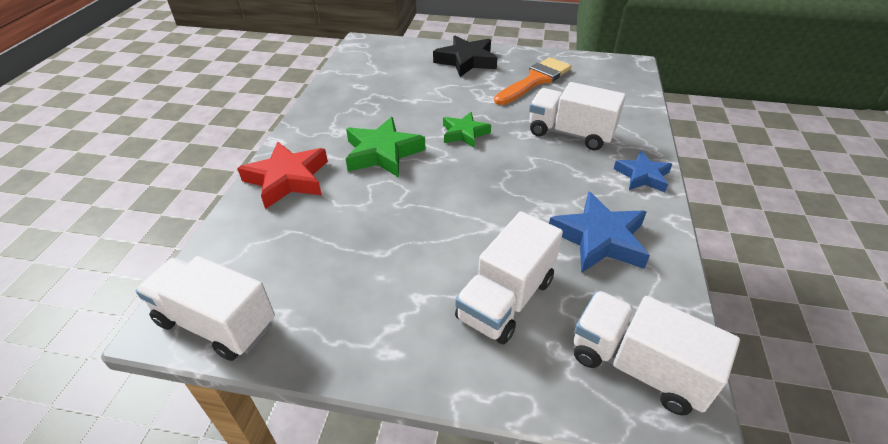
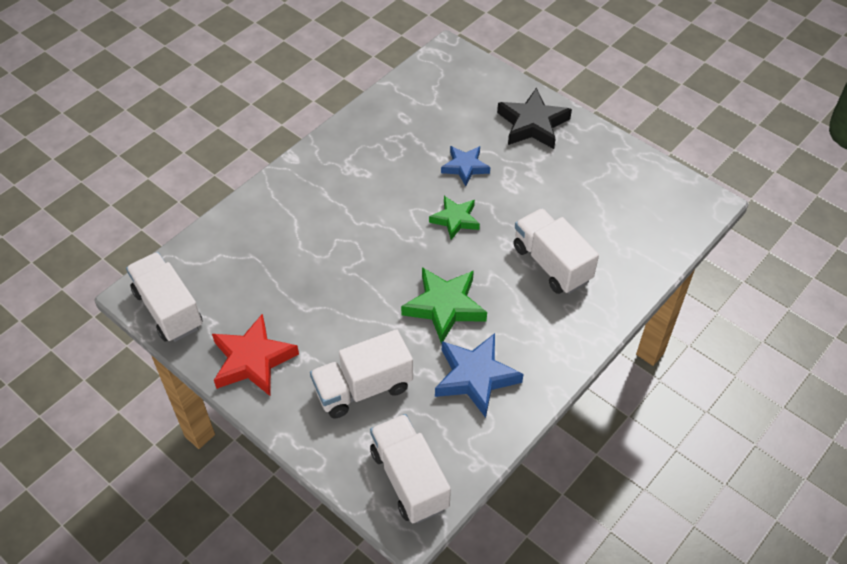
camera: 30 degrees right, 10 degrees up
red star [237,142,328,209] -> red star moved to [212,314,299,396]
green star [346,117,425,178] -> green star moved to [401,267,487,344]
orange brush [494,57,571,105] -> none
blue star [614,151,672,193] -> blue star moved to [441,146,490,186]

